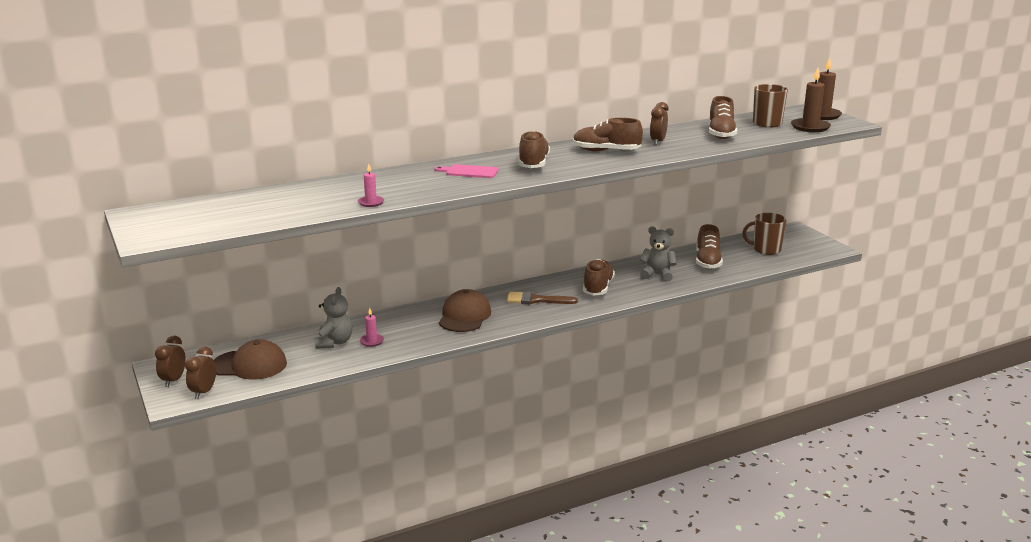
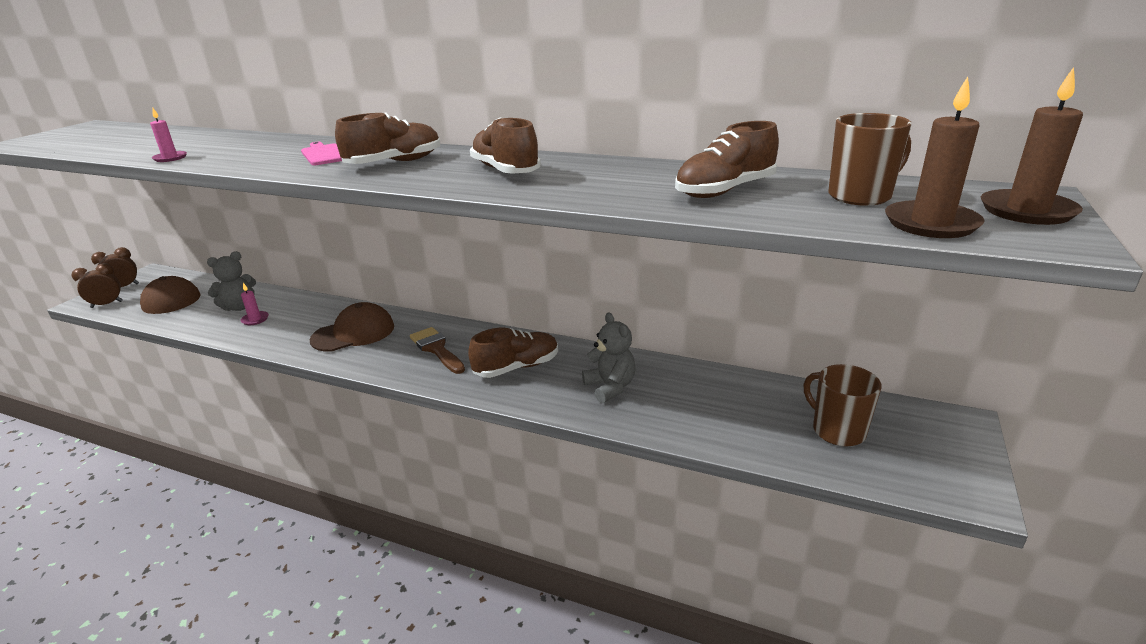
camera: 50 degrees right, 5 degrees up
brown clock [650,102,669,145] -> none
brown shoe [696,224,723,269] -> none

